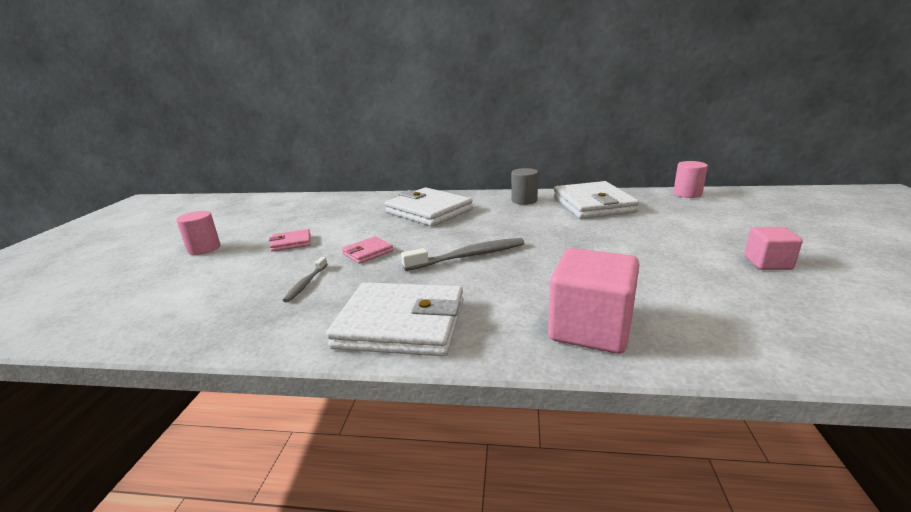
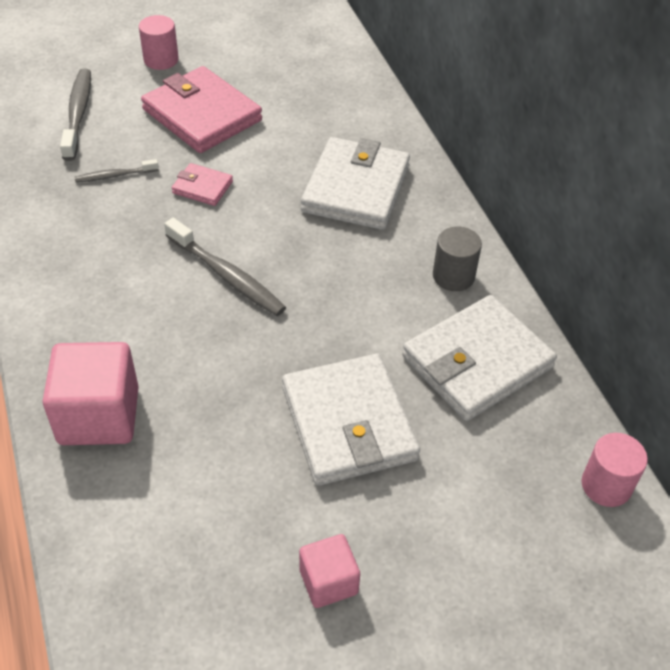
camera: 60 degrees right, 25 degrees up
pink wallet [269,229,311,252] -> pink wallet [141,66,262,153], size x2.10
white wallet [326,282,464,356] -> white wallet moved to [282,354,420,486]
none -> grey toothbrush [60,69,91,161]

